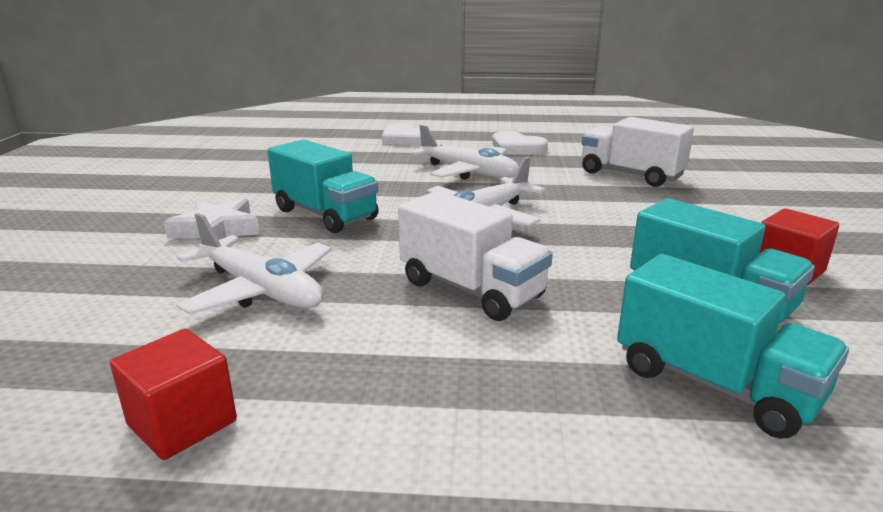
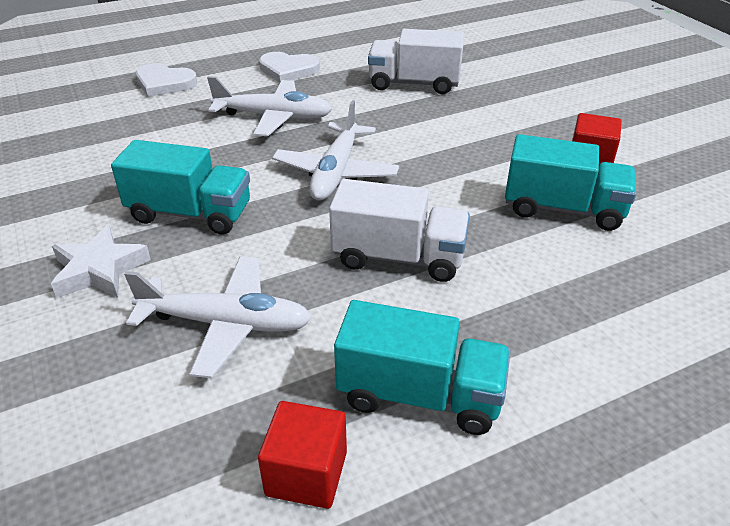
camera: 30 degrees left, 15 degrees up
turquoise truck [617,254,849,439] -> turquoise truck moved to [334,300,511,435]

